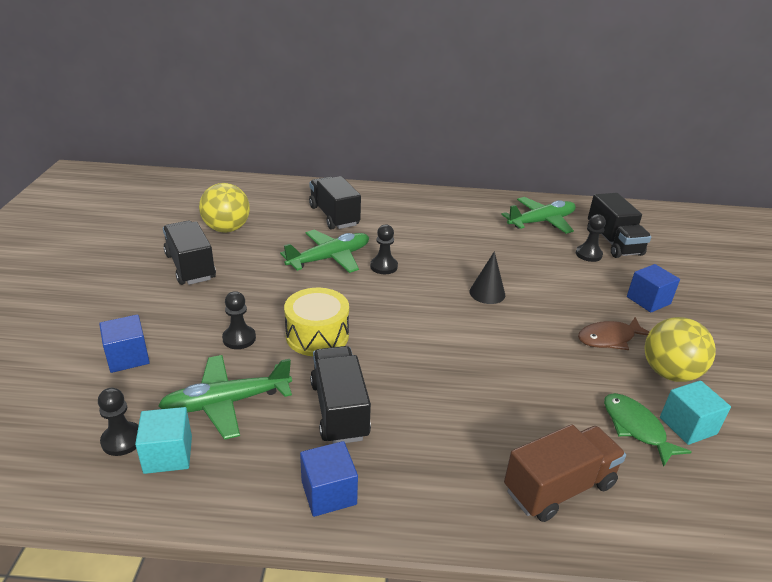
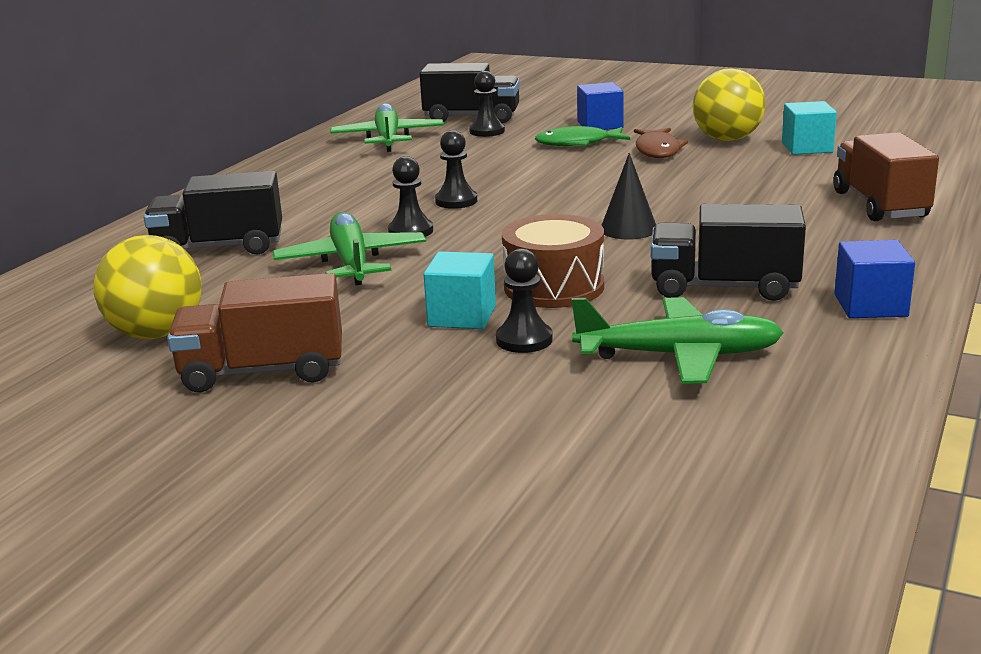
camera: 65 degrees left, 10 degrees down
black pawn [98,388,139,456] -> black pawn moved to [435,130,477,209]
blue cube [99,314,150,373] -> none
turquoise cube [135,407,192,474] -> turquoise cube moved to [423,251,496,329]
green plane [158,355,292,440] -> green plane turned 90 degrees counterclockwise [572,297,784,384]
black truck [163,221,216,285] -> brown truck [167,273,342,392]
yellow drum [284,288,349,356] -> brown drum [502,214,604,308]
black cone [469,251,505,304] -> black cone moved to [602,153,656,240]
green fish [604,393,692,467] -> green fish moved to [535,126,630,146]

